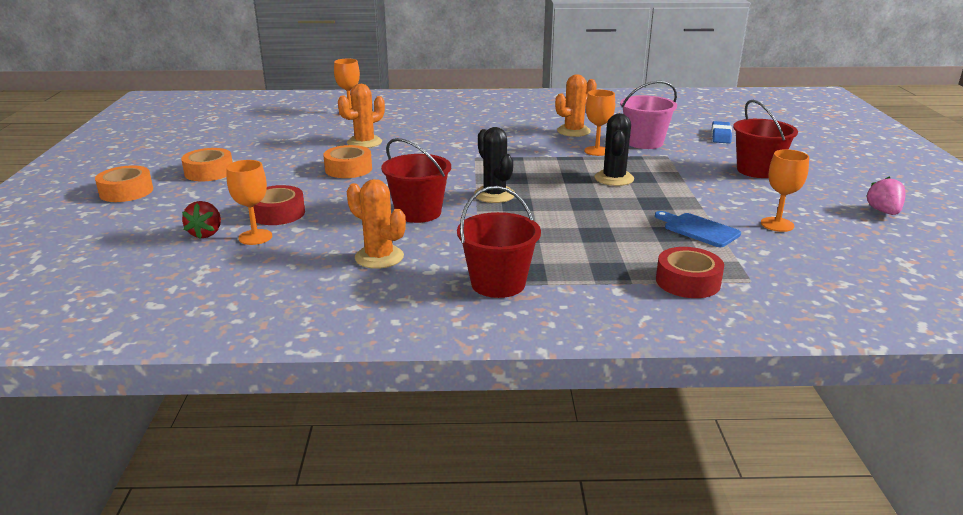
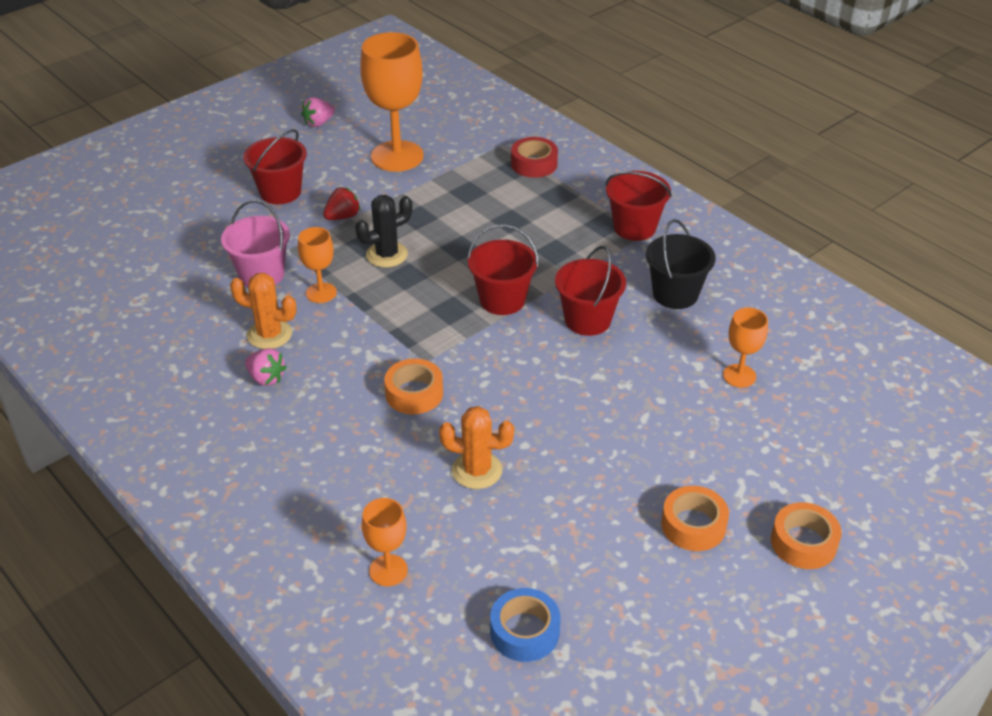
camera: 130 degrees left, 15 degrees up
red strawberry [182,201,221,239] -> red strawberry moved to [323,187,360,220]
red tape [253,185,305,225] -> none
orange tape [323,145,372,178] -> orange tape moved to [384,358,443,415]
orange cactus [347,179,406,269] -> black bucket [646,219,716,309]
black cactus [474,127,515,203] -> red bucket [467,224,539,315]
blue cutting board [655,211,741,247] -> none
blue eraser [712,121,732,144] -> none
orange goblet [761,149,809,232] -> orange goblet [360,32,424,172], size x1.97
none -> pink strawberry [245,348,287,386]
none -> blue tape [490,588,560,662]

